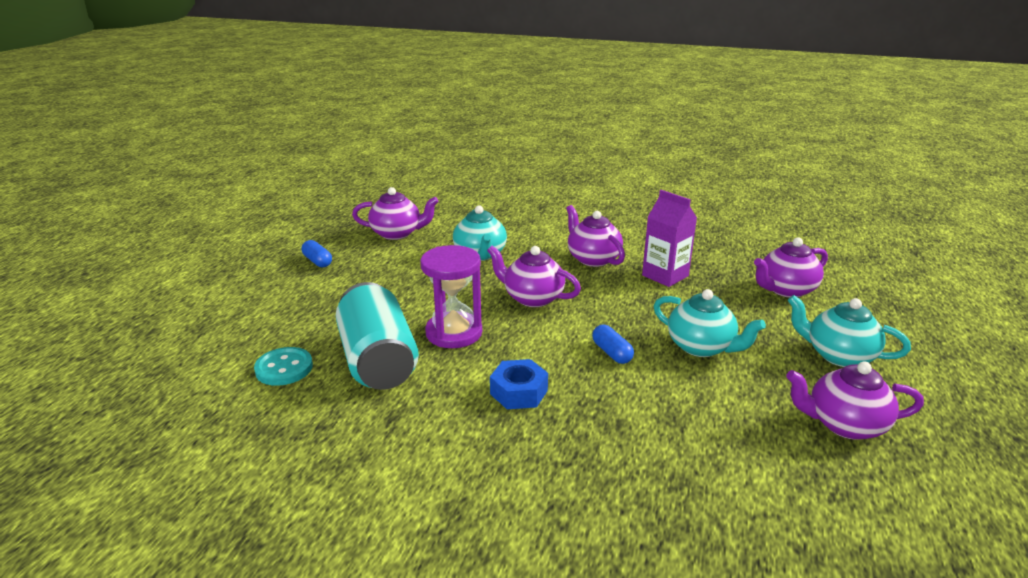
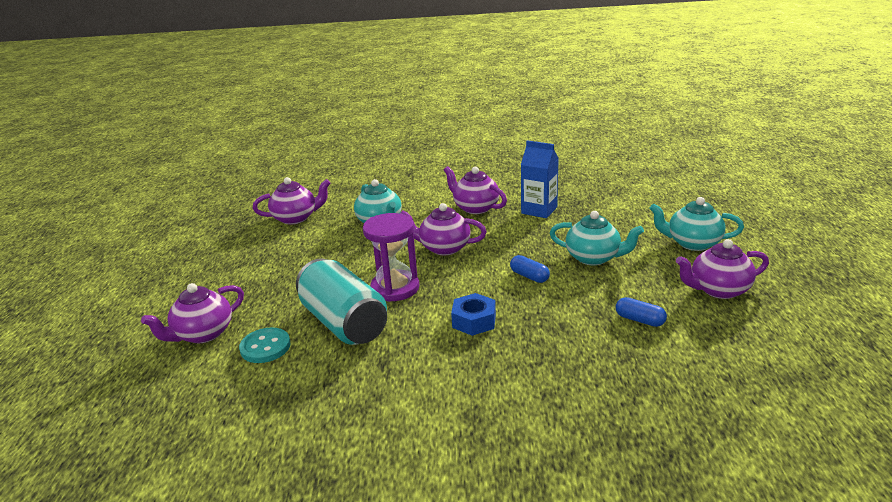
camera: 15 degrees left, 0 degrees up
blue capsule [301,240,332,268] -> blue capsule moved to [616,297,667,327]
purple carton [642,190,697,287] -> blue carton [521,140,559,218]
purple teapot [754,237,828,298] -> purple teapot moved to [141,283,244,343]

